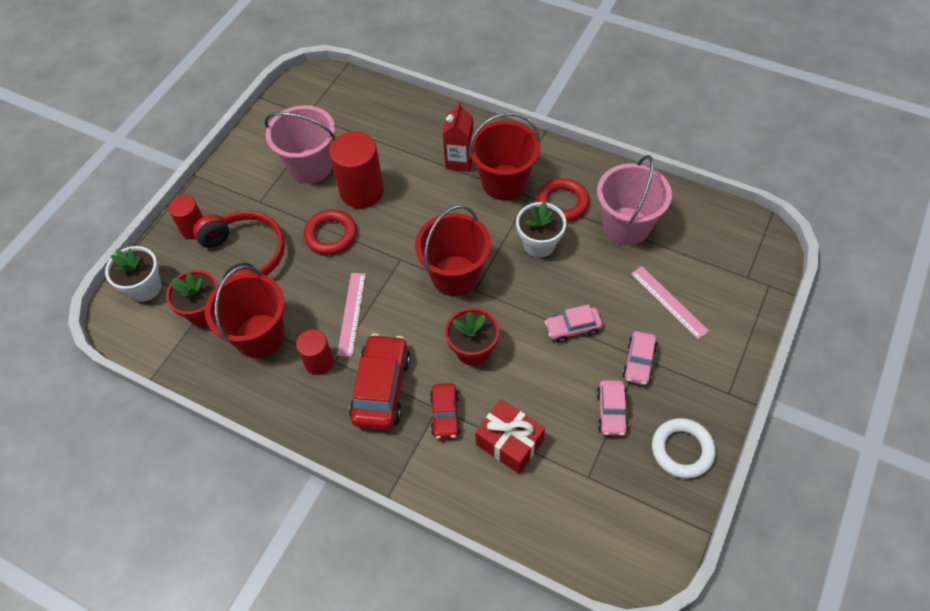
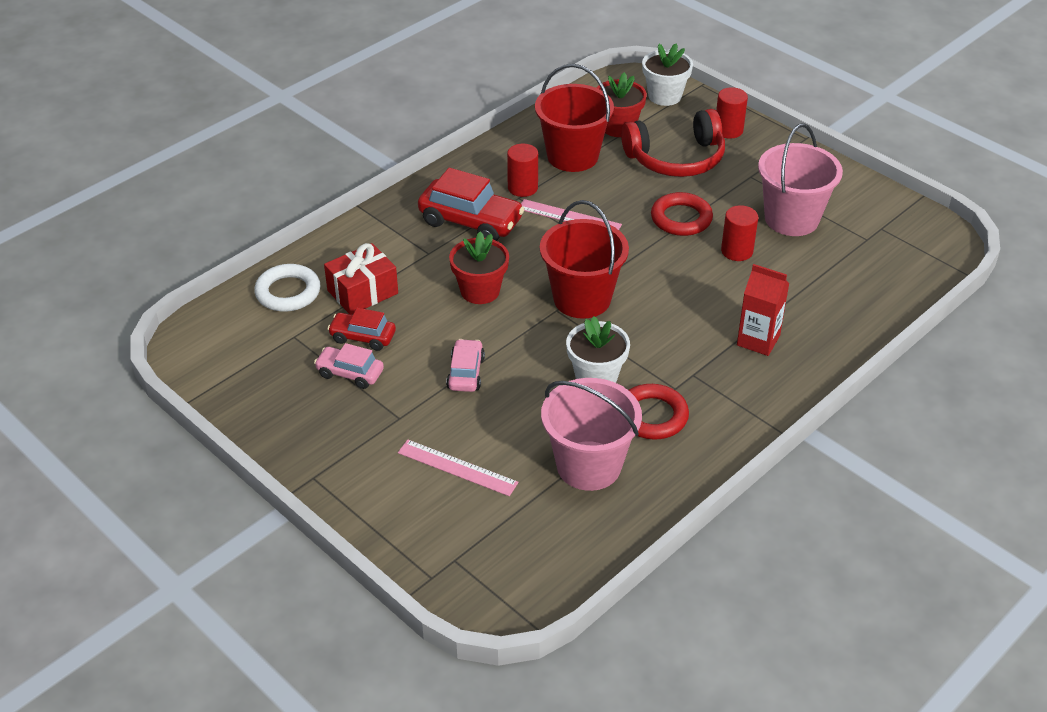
camera: 105 degrees right, 15 degrees down
red cylinder [329,131,384,209] -> red cylinder [721,205,758,261], size x0.58
red car [430,383,461,439] -> red car moved to [327,308,396,351]
red bucket [469,112,540,200] -> none
pink car [622,331,657,385] -> none
pink ruler [631,266,710,340] -> pink ruler turned 45 degrees clockwise [398,440,519,496]
white ring [652,418,716,479] -> white ring moved to [254,264,320,312]

